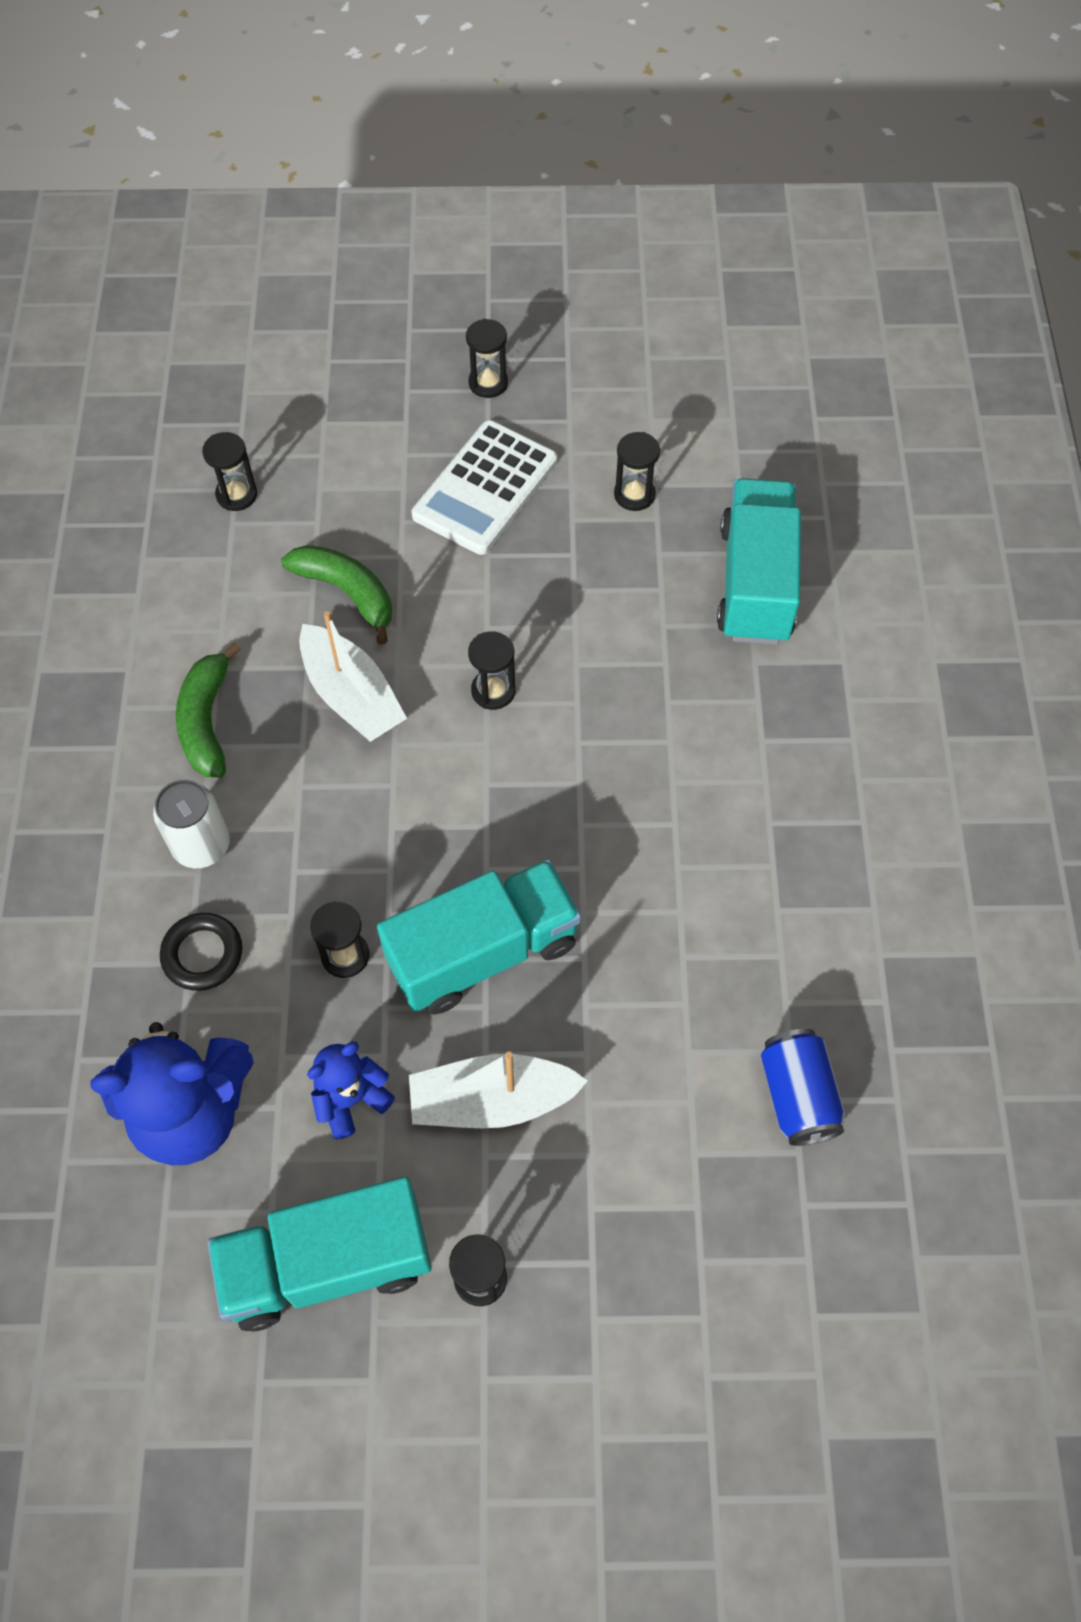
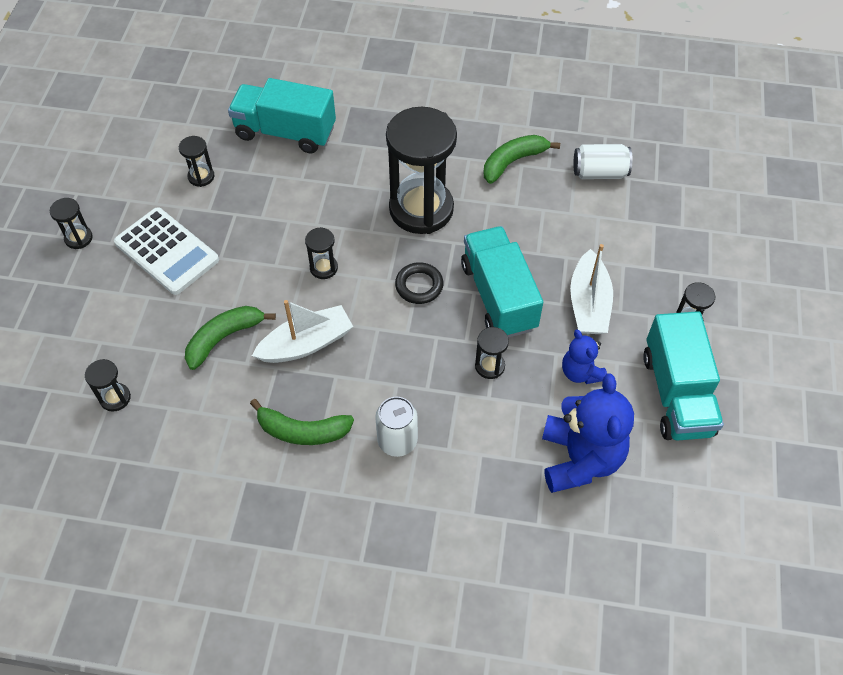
camera: 80 degrees left, 5 degrees down
black ring [160,913,243,991] -> black ring moved to [395,262,443,304]
blue can [760,1029,845,1146] -> white can [573,144,632,179]
none -> black hourglass [386,107,457,234]
none -> green banana [484,135,560,184]

